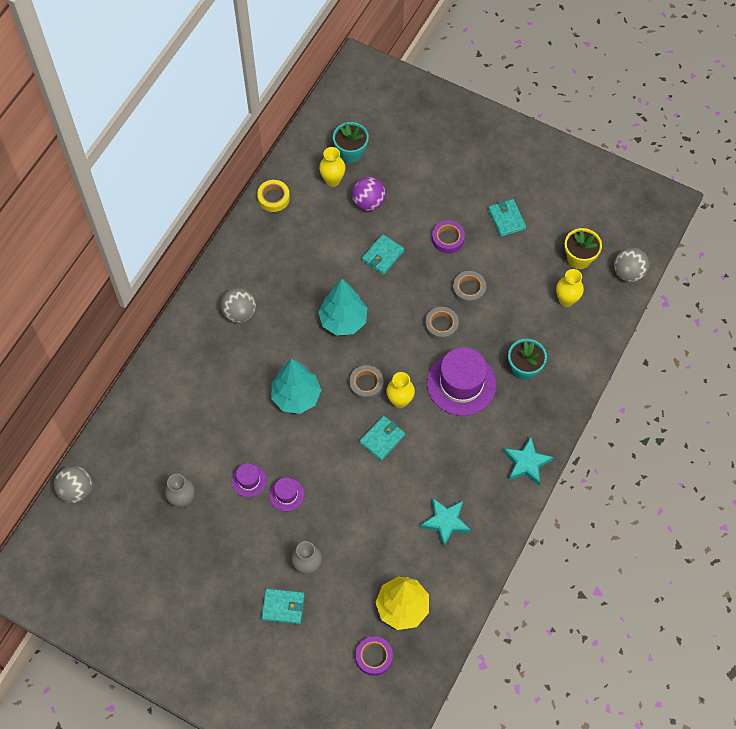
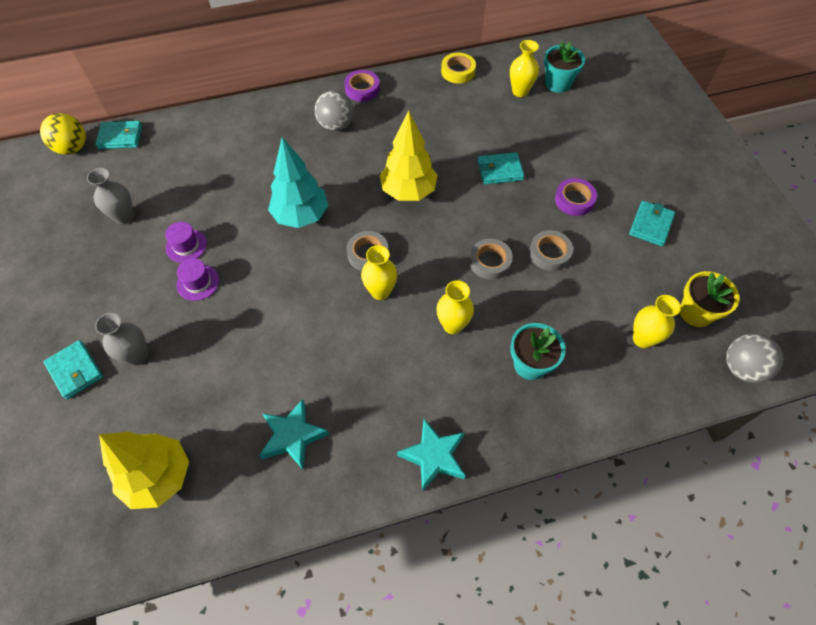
camera: 45 degrees right, 5 degrees down
grey ball [54,466,92,503] -> yellow ball [40,113,86,154]
turquoise tree [318,279,367,336] -> yellow tree [380,111,438,201]
purple ball [352,177,386,211] -> none
purple tape [355,636,393,676] -> purple tape moved to [344,70,380,102]
turquoise wallet [359,416,405,461] -> turquoise wallet moved to [96,121,142,149]
purple hat [427,347,497,416] -> yellow vase [436,280,474,334]

